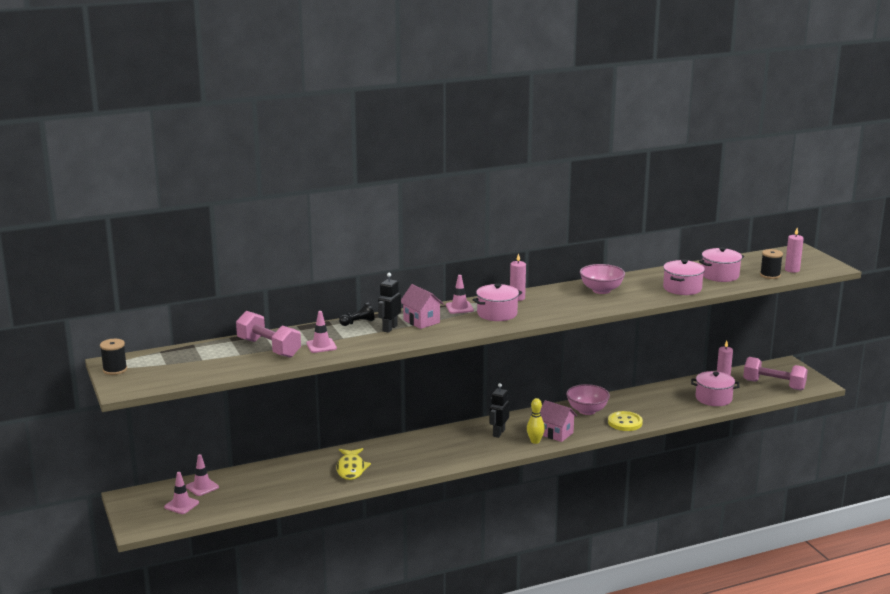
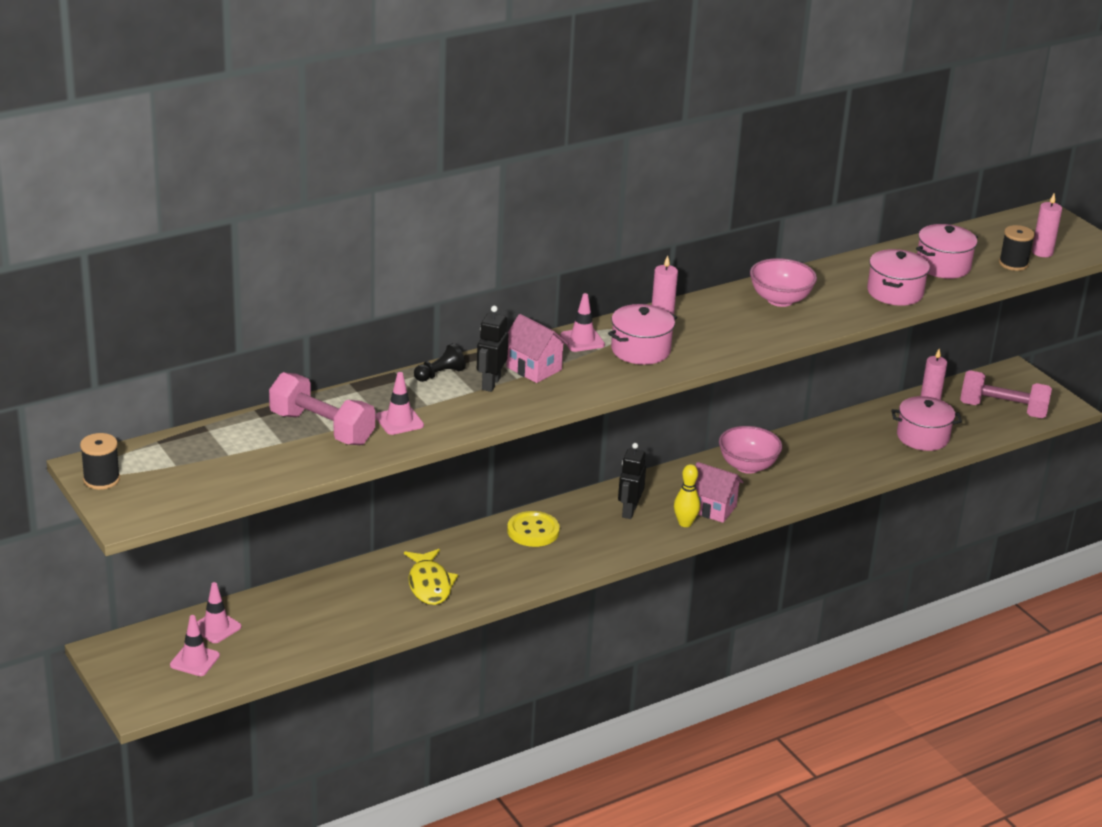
camera: 10 degrees left, 10 degrees up
yellow button [608,411,643,431] -> yellow button moved to [507,511,560,547]

